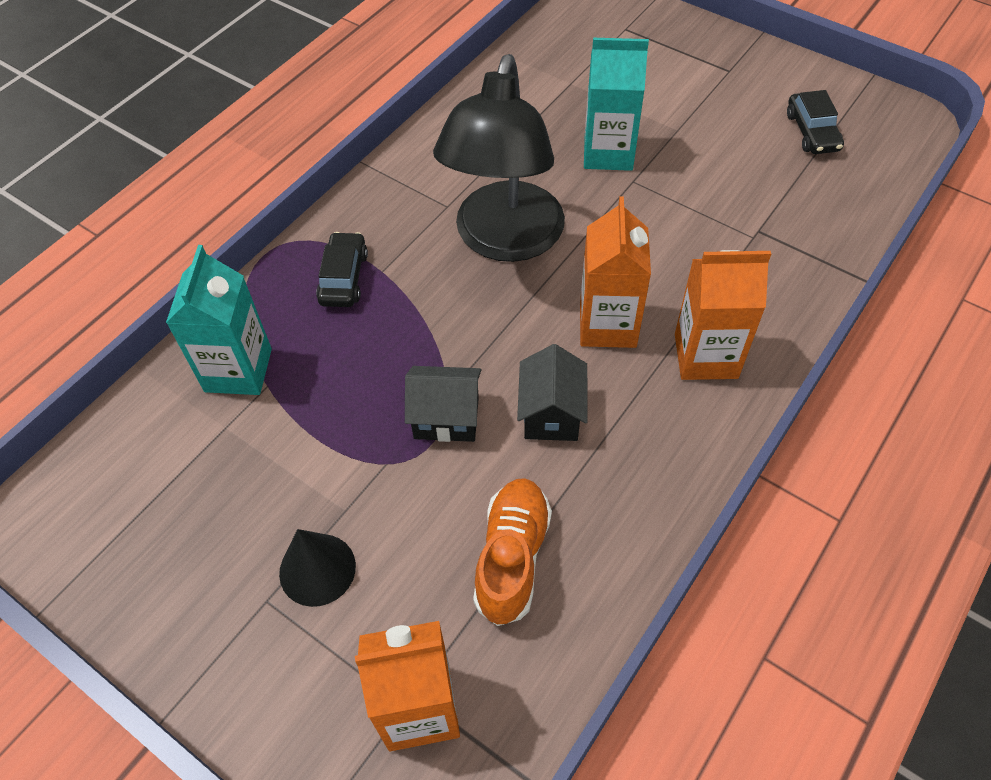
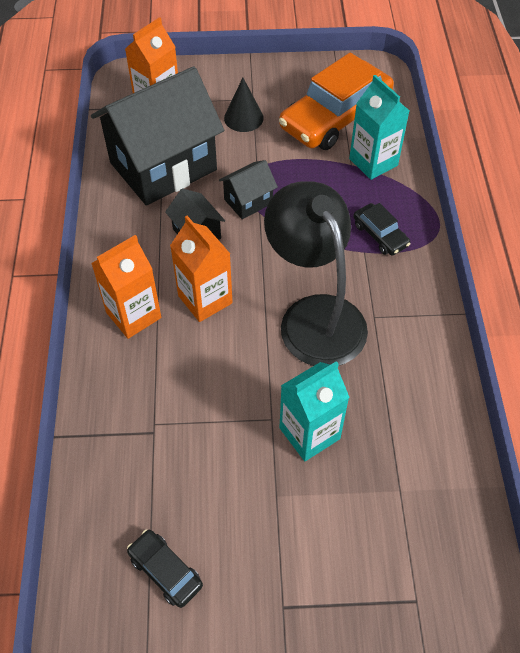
camera: 140 degrees right, 0 degrees up
orange shoe [473,478,552,626] -> black house [91,66,224,206]
none -> orange car [279,53,394,150]

